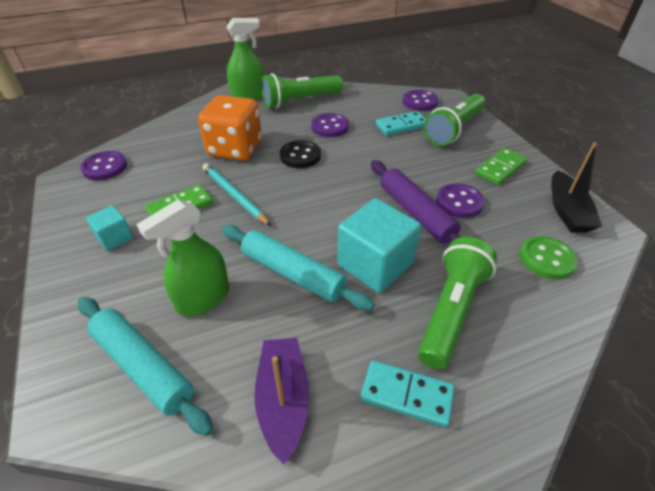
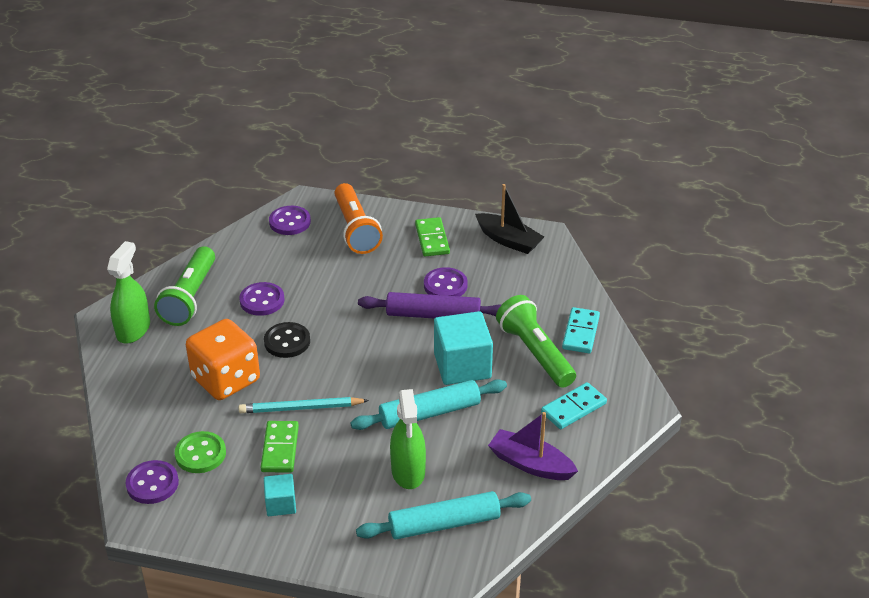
camera: 55 degrees left, 5 degrees down
turquoise domino [376,111,426,136] -> turquoise domino moved to [562,307,600,353]
green flashlight [424,94,486,146] -> orange flashlight [334,183,383,254]
green button [519,236,578,279] -> green button moved to [175,431,226,473]

